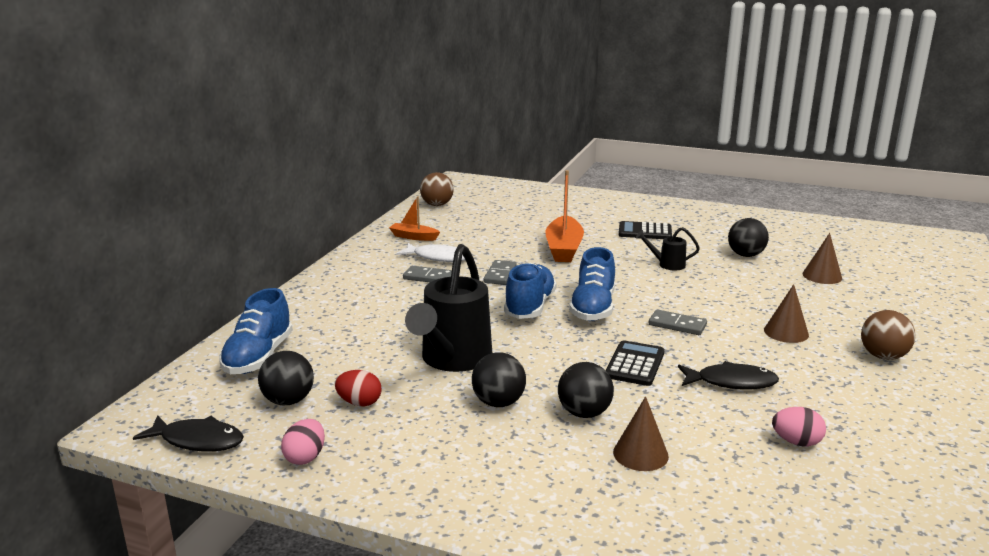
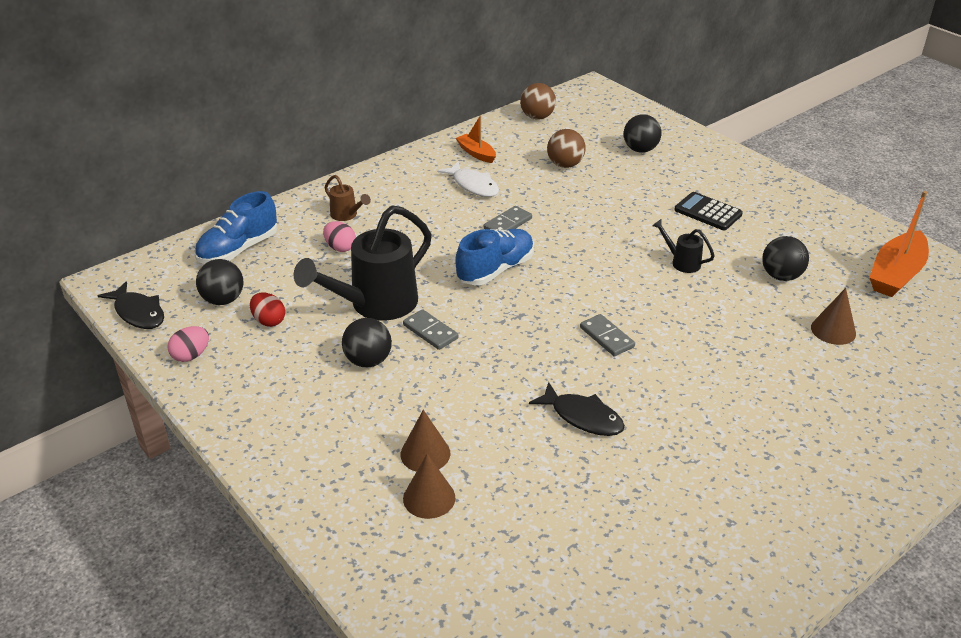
camera: 30 degrees right, 15 degrees up
grey domino [403,266,452,282] -> grey domino moved to [403,309,459,350]
orange boat [546,170,584,262] -> orange boat moved to [869,191,929,297]
black ball [558,362,614,418] -> black ball moved to [624,114,661,153]
blue shoe [569,247,615,321] -> none
black calculator [606,340,665,386] -> none
brown cone [764,284,809,343] -> brown cone moved to [403,454,455,519]
pink egg [772,407,826,446] -> pink egg moved to [323,221,356,252]
brown ball [861,310,916,360] -> brown ball moved to [547,129,586,168]
none -> brown watering can [325,175,371,221]

